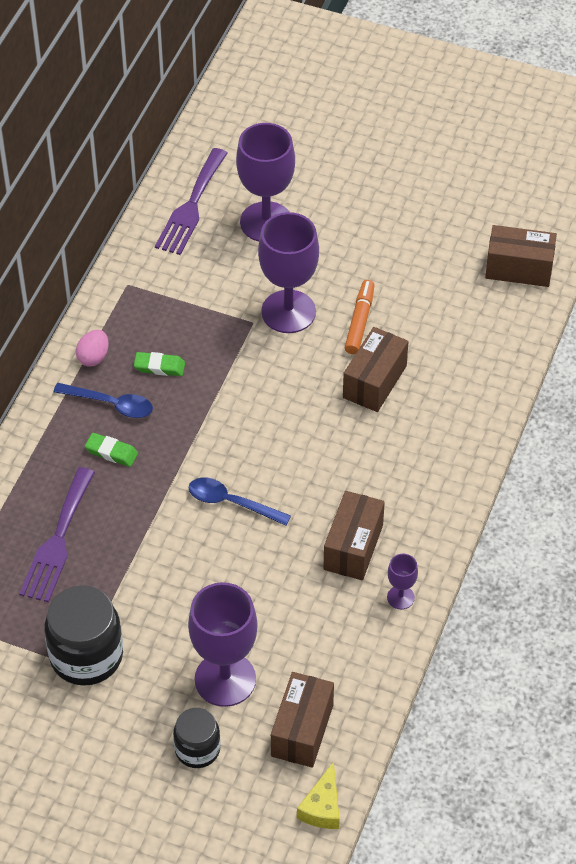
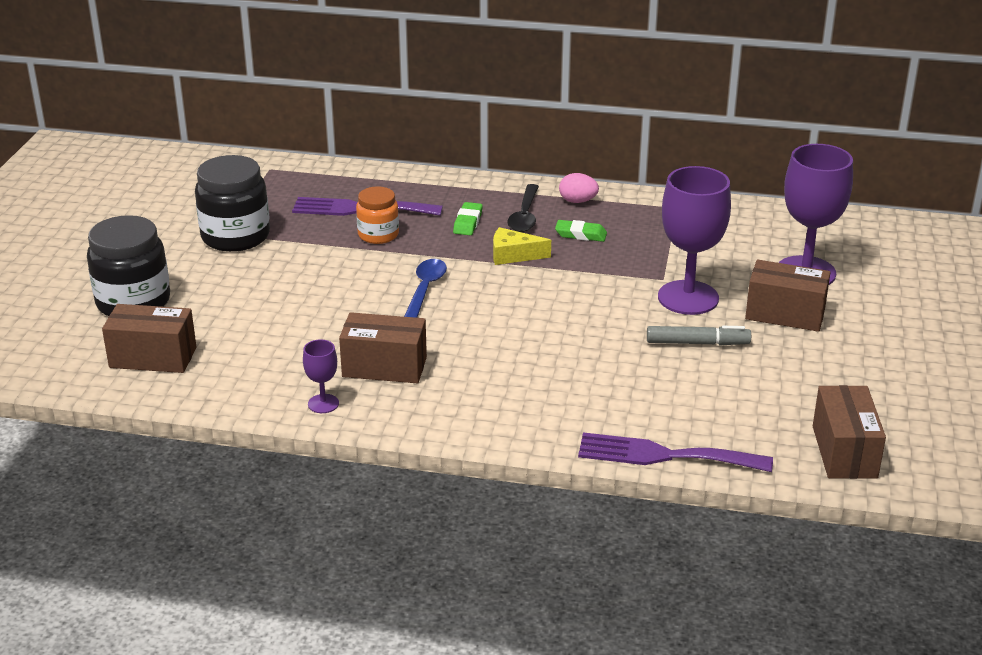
camera: 80 degrees right, 20 degrees down
blue spoon [53,383,153,418] -> black spoon [507,184,539,232]
green eraser [134,352,185,376] -> green eraser turned 75 degrees counterclockwise [555,220,607,242]
purple fork [155,148,228,255] -> purple fork moved to [578,432,773,472]
black jar [173,708,221,768] -> black jar [87,215,170,316], size x1.67
purple goblet [188,582,258,707] -> none
yellow cheese [297,762,340,829] -> yellow cheese moved to [493,227,551,265]
brown box [343,327,408,412] -> brown box moved to [745,260,831,332]
orange marker [345,280,375,354] -> grey marker [647,326,751,346]
none -> orange jar [356,186,399,244]

